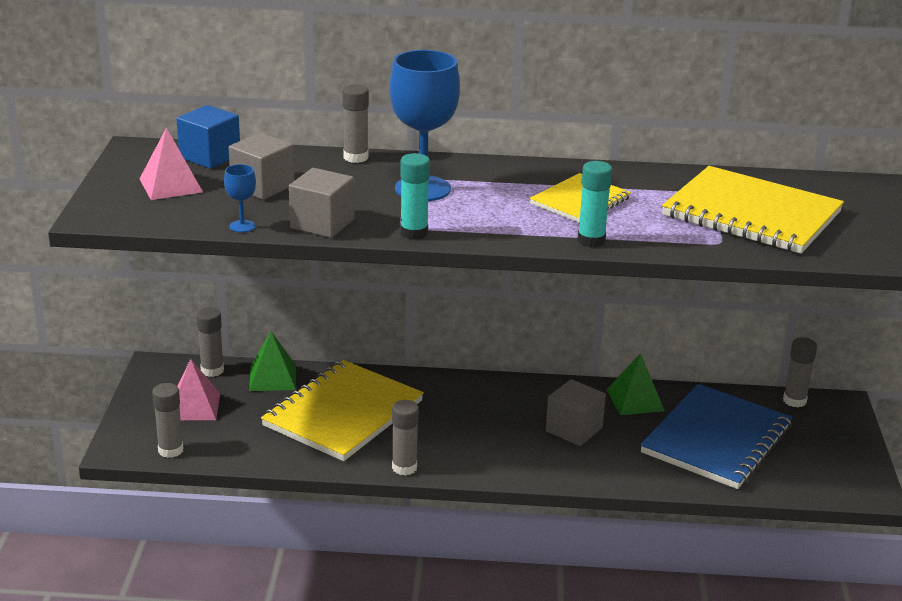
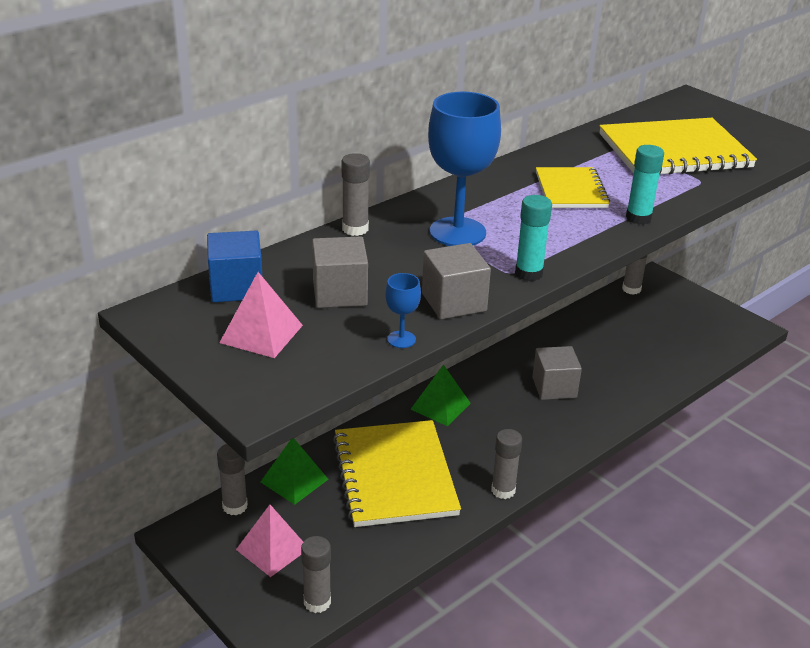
camera: 45 degrees left, 5 degrees up
green pyramid [607,353,665,415] -> green pyramid moved to [411,364,471,426]
blue notebook [640,384,792,489] -> none

